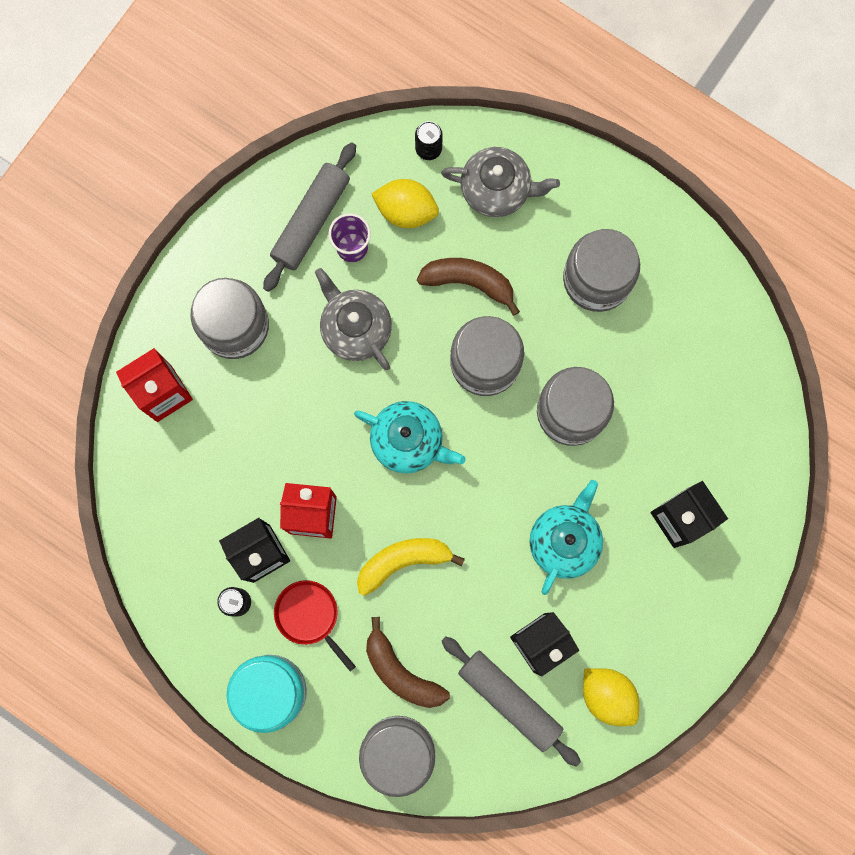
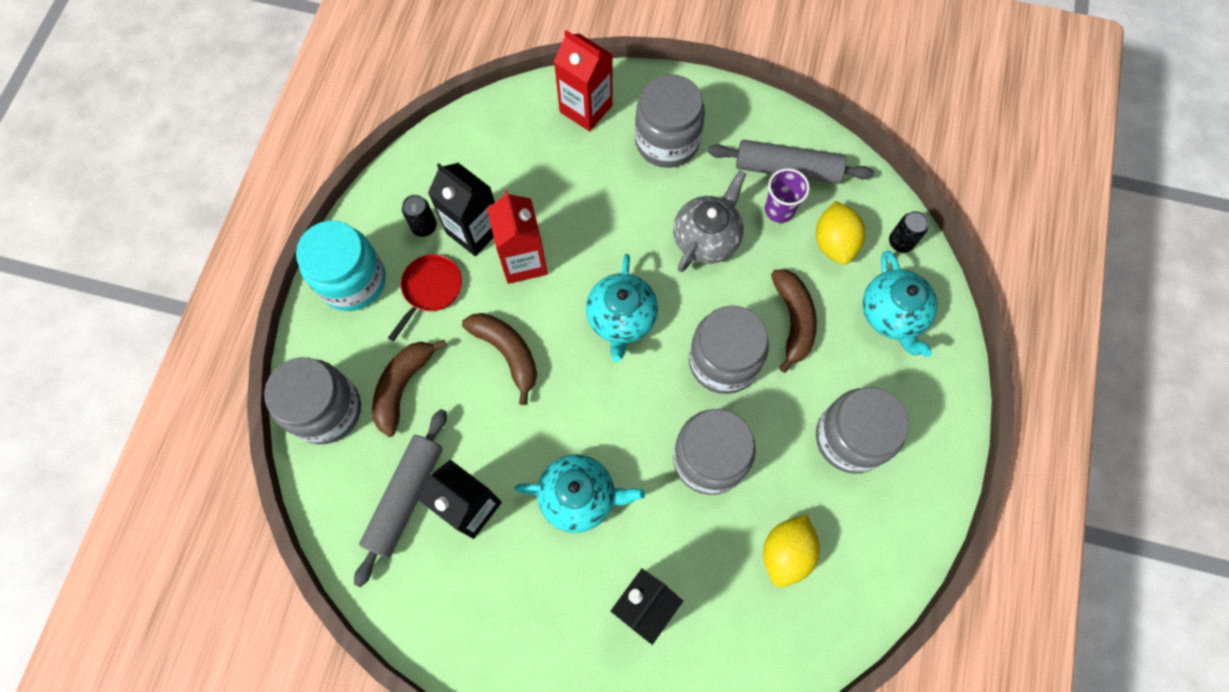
camera: 70 degrees right, 10 degrees down
yellow banana [357,538,465,596] -> brown banana [462,313,537,405]
grey teapot [441,147,560,217] -> turquoise teapot [863,250,937,357]
yellow lemon [583,668,639,726] -> yellow lemon moved to [763,514,820,587]

